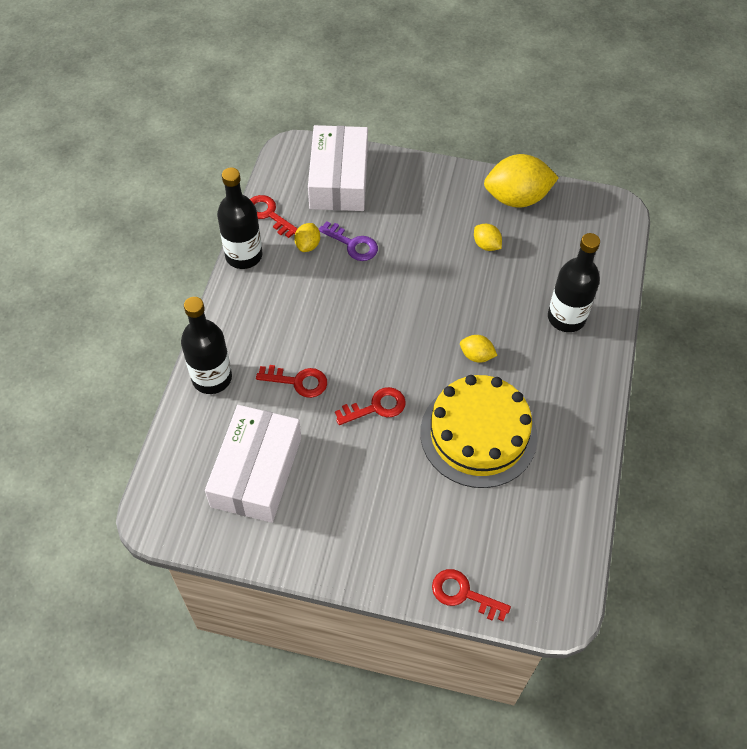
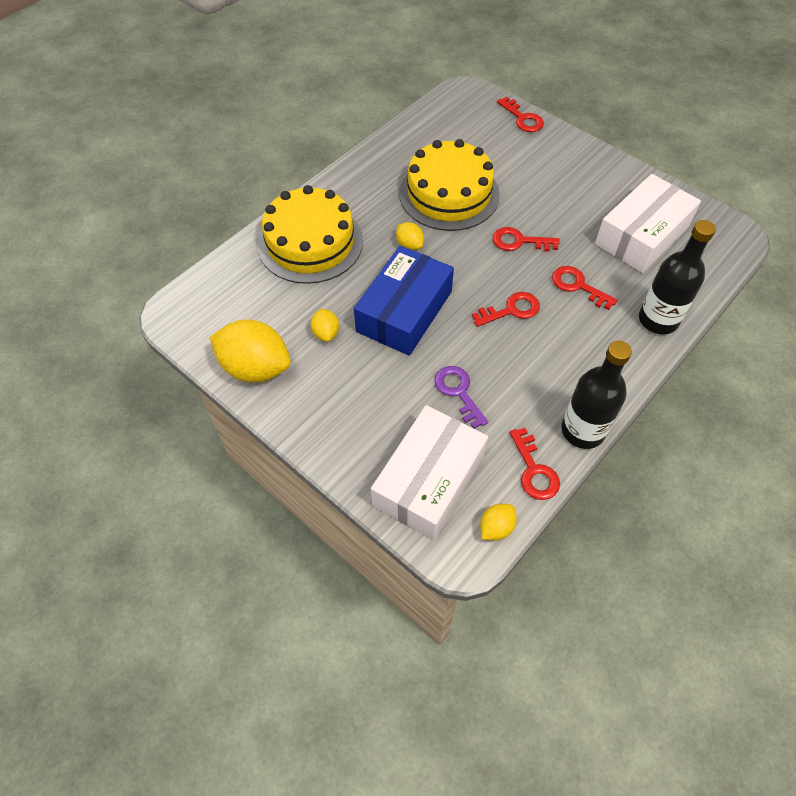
camera: 150 degrees left, 0 degrees up
yellow lemon [294,223,320,252] -> yellow lemon moved to [480,504,517,540]
black bottle [548,233,600,332] -> yellow cake [258,185,363,284]
none -> blue box [354,245,454,356]
none -> red key [472,292,540,327]

